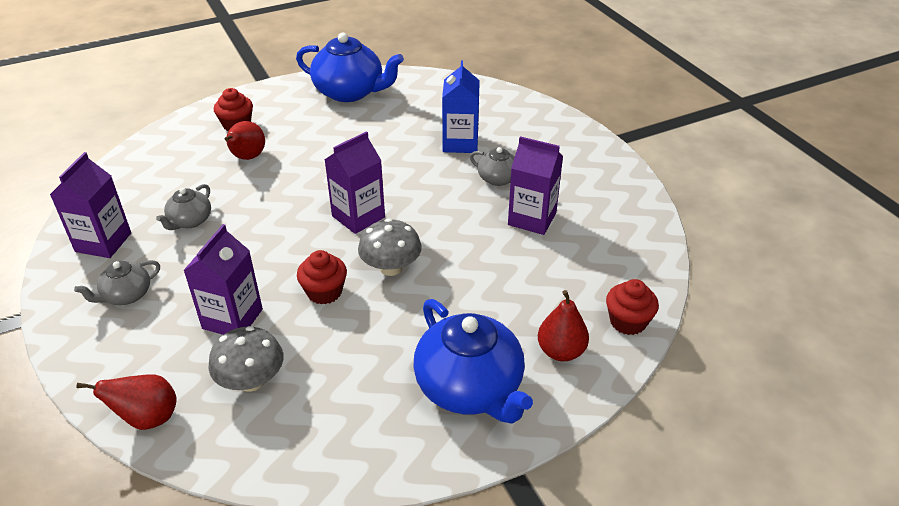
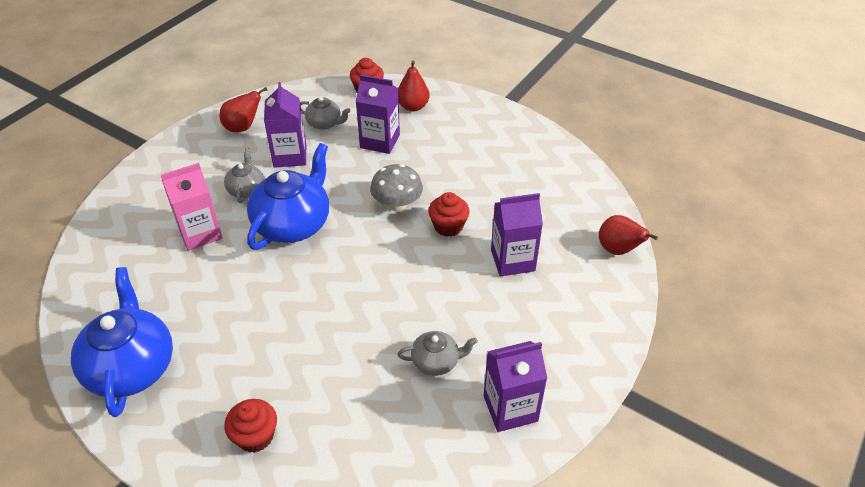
camera: 120 degrees left, 5 degrees up
grey teapot [74,260,160,305] -> grey teapot moved to [300,97,351,130]
grey mushroom [208,326,283,392] -> none
red pear [225,121,265,160] -> red pear moved to [220,87,267,132]
purple carton [324,131,385,234] -> purple carton moved to [356,74,400,154]
blue teapot [413,299,533,424] -> blue teapot moved to [247,143,329,250]
blue carton [442,61,480,153] -> pink carton [161,163,223,251]

